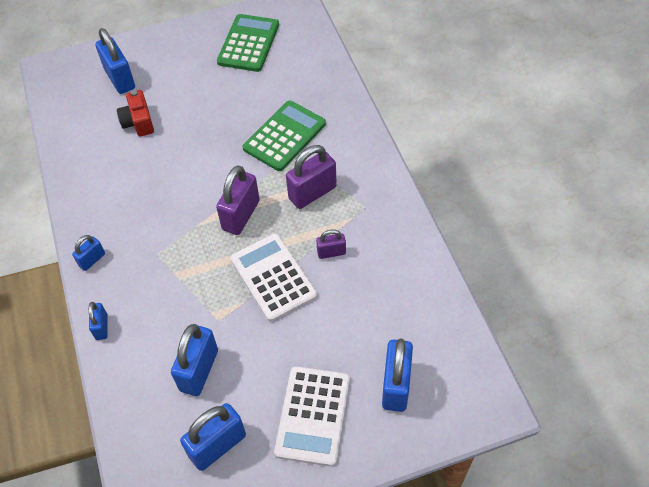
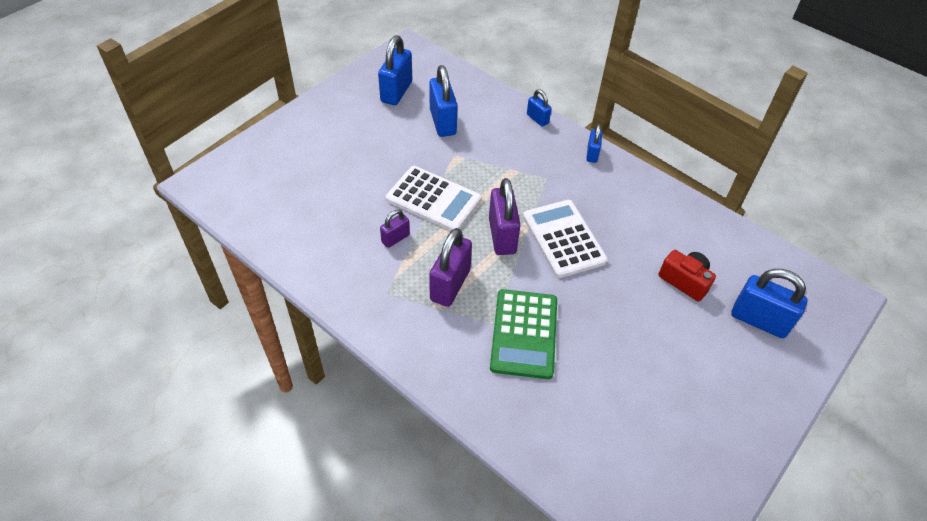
camera: 145 degrees right, 5 degrees down
green calculator [217,14,279,72] -> none
white calculator [274,366,350,467] -> white calculator moved to [523,200,608,278]
blue padlock [382,338,413,412] -> none

